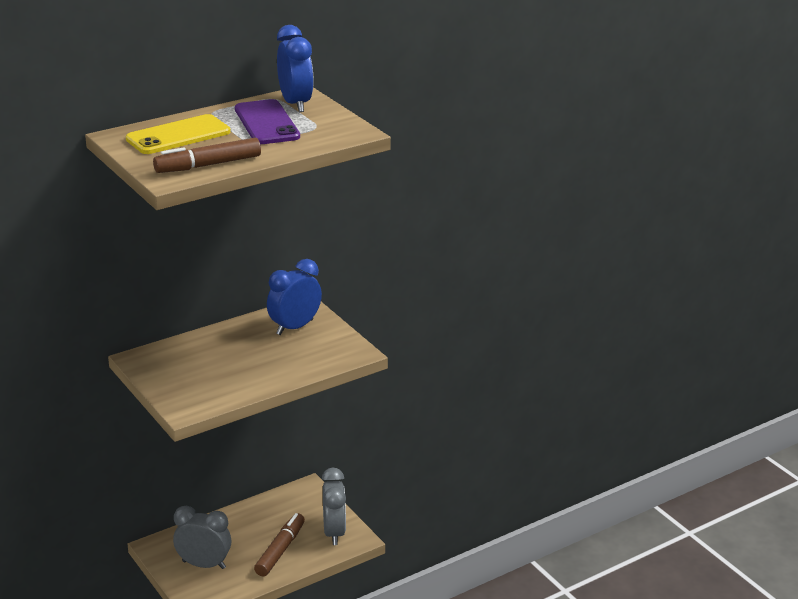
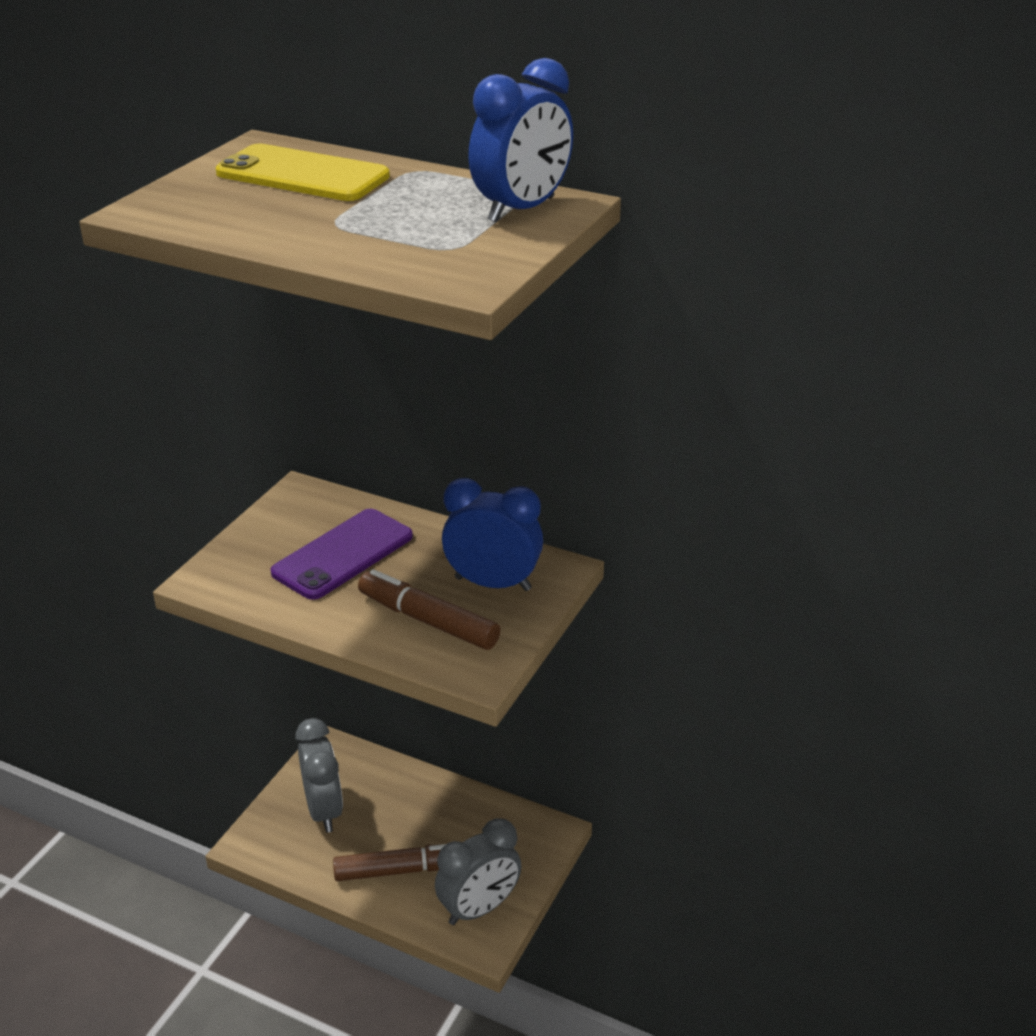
camera: 60 degrees right, 5 degrees up
brown marker [153,138,261,173] -> brown marker moved to [358,569,500,650]
purple phone [235,99,300,144] -> purple phone moved to [271,509,413,600]

